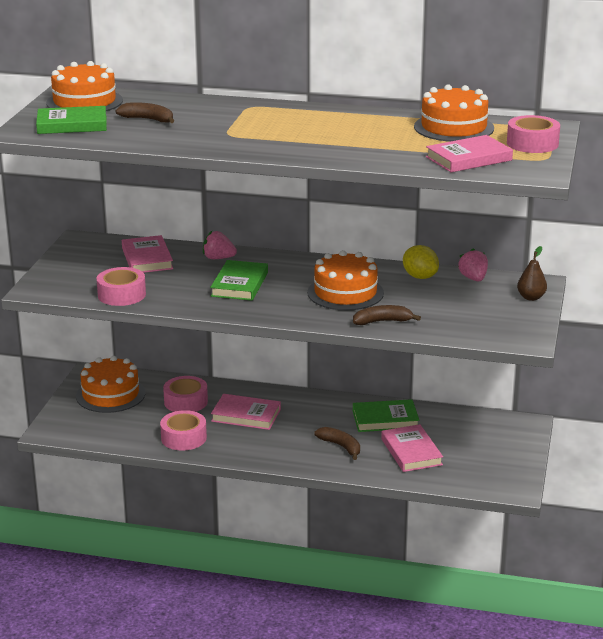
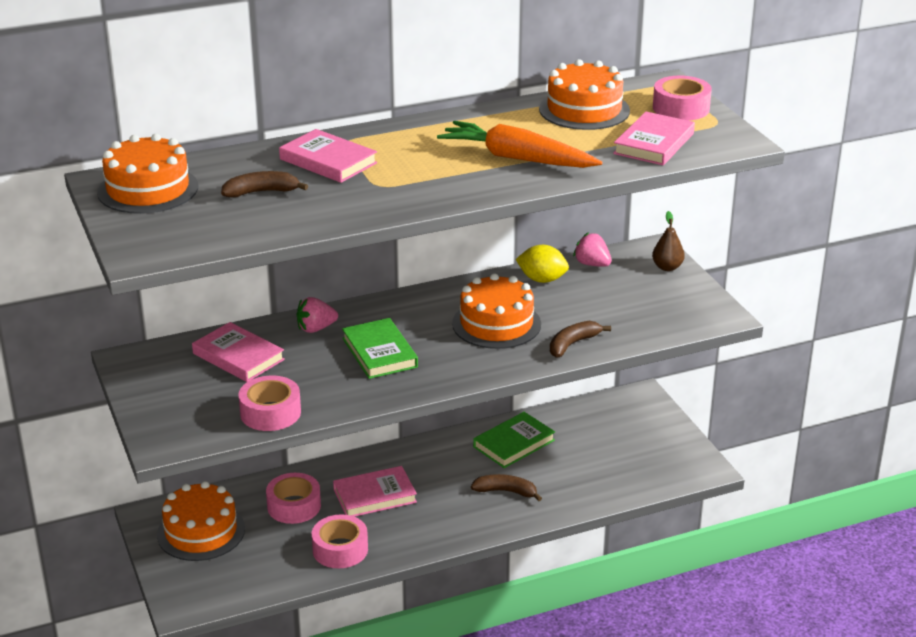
camera: 35 degrees left, 5 degrees up
green book [36,106,107,134] -> none
pink book [381,424,443,472] -> pink book moved to [279,129,377,183]
none -> orange carrot [437,121,603,168]

